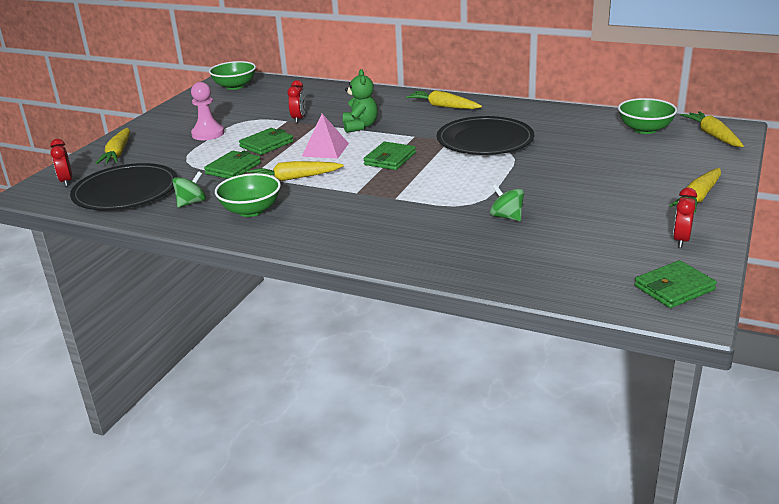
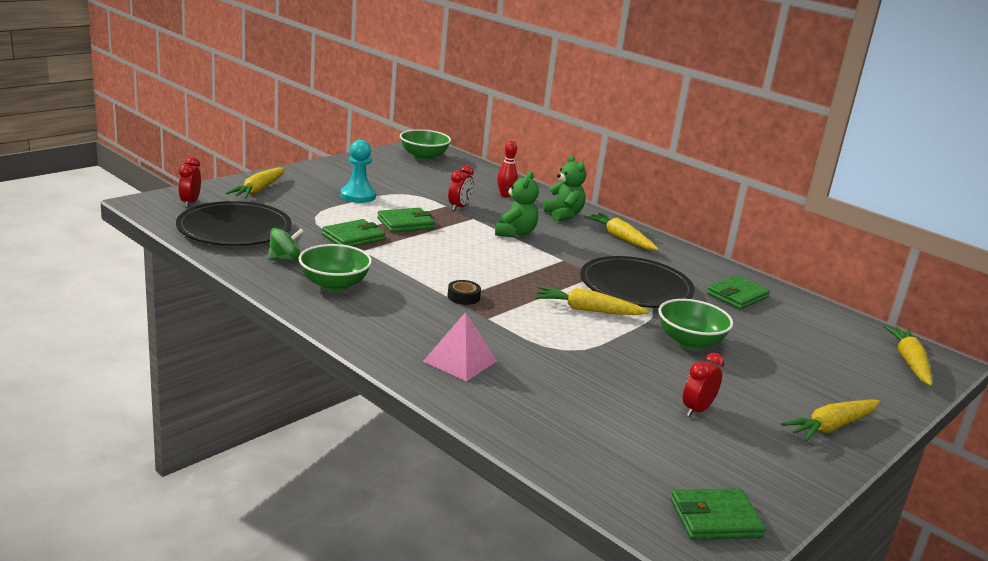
camera: 15 degrees right, 5 degrees down
pink pawn [191,82,224,140] -> turquoise pawn [340,140,376,203]
yellow carrot [247,161,344,181] -> yellow carrot moved to [535,286,649,315]
pink pyramid [302,114,349,159] -> pink pyramid moved to [423,312,497,381]
green wallet [364,142,416,170] -> green wallet moved to [707,275,770,309]
green spinning top [490,184,524,221] -> none
green bowl [618,98,677,134] -> green bowl moved to [658,299,733,349]
red clock [673,188,697,248] -> red clock moved to [683,353,725,417]
none -> black tape [447,280,481,305]
none -> red bowling pin [497,141,518,197]
none -> green teddy bear [542,155,586,222]

